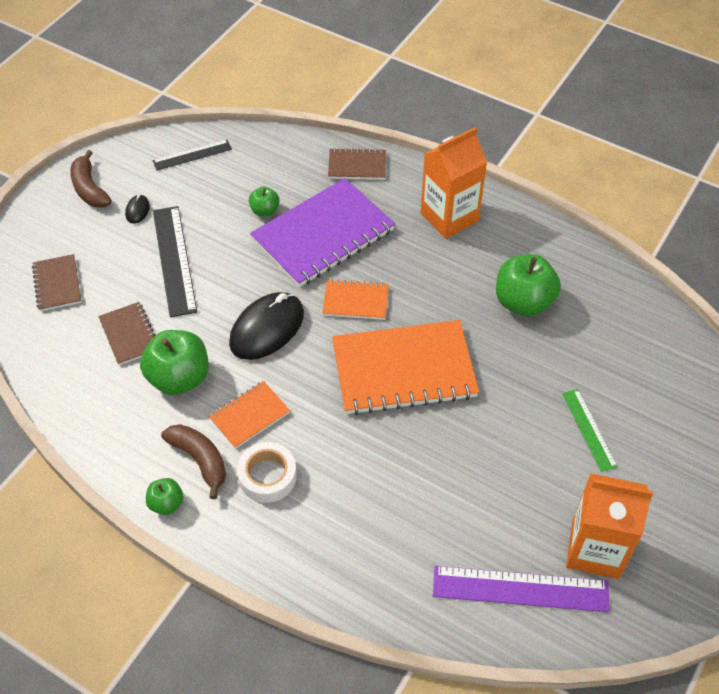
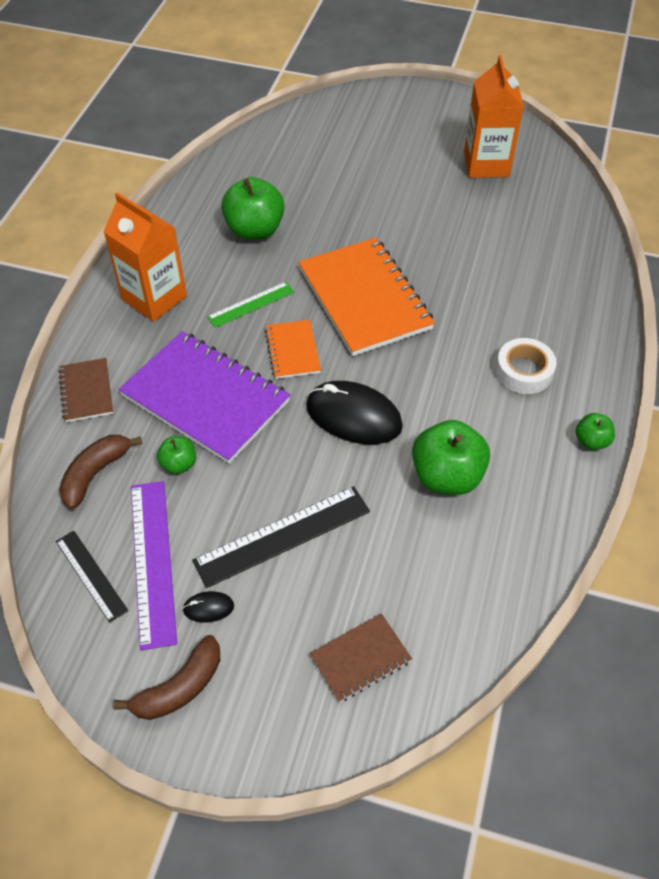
camera: 105 degrees left, 0 degrees up
brown notebook [98,302,155,365] -> none
brown banana [161,424,226,499] -> brown banana moved to [59,435,142,509]
orange notebook [209,381,290,449] -> none
purple ruler [433,566,610,612] -> purple ruler moved to [131,481,177,650]
green ruler [562,389,618,472] -> green ruler moved to [207,282,294,328]

